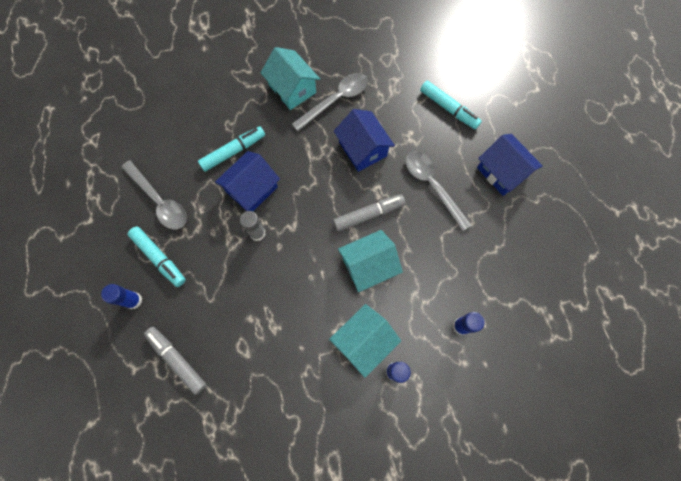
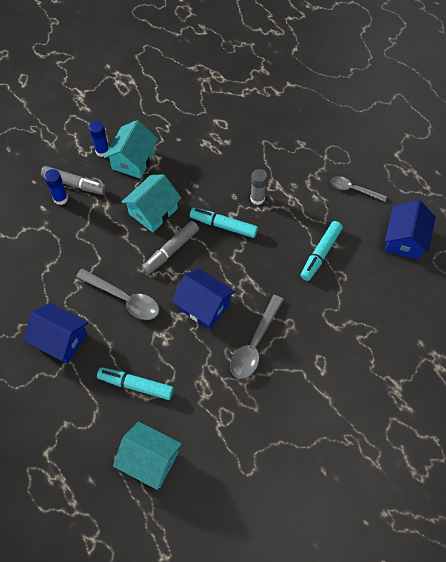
camera: 155 degrees right, 10 degrees down
blue glue stick [101,284,142,309] -> none
grey spoon [121,160,187,230] -> grey spoon [331,176,387,202], size x0.65
turquoise marker [128,227,186,287] -> turquoise marker moved to [190,208,258,238]
grey marker [144,327,206,395] -> grey marker moved to [41,166,106,195]
blue house [215,151,280,211] -> blue house moved to [385,200,436,260]
turquoise house [261,47,320,110] -> turquoise house moved to [113,421,182,490]

